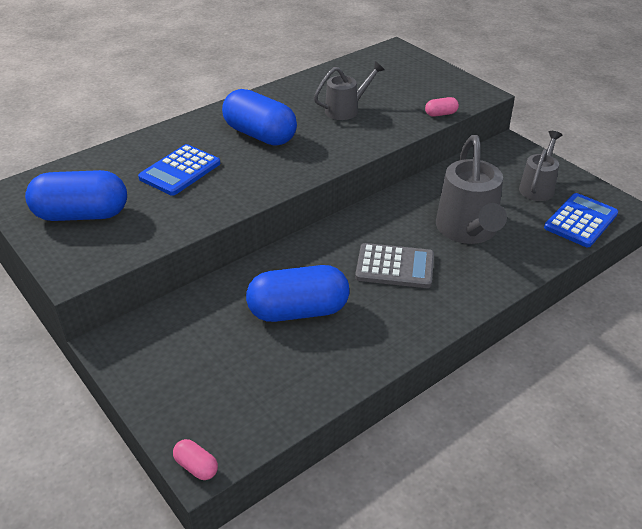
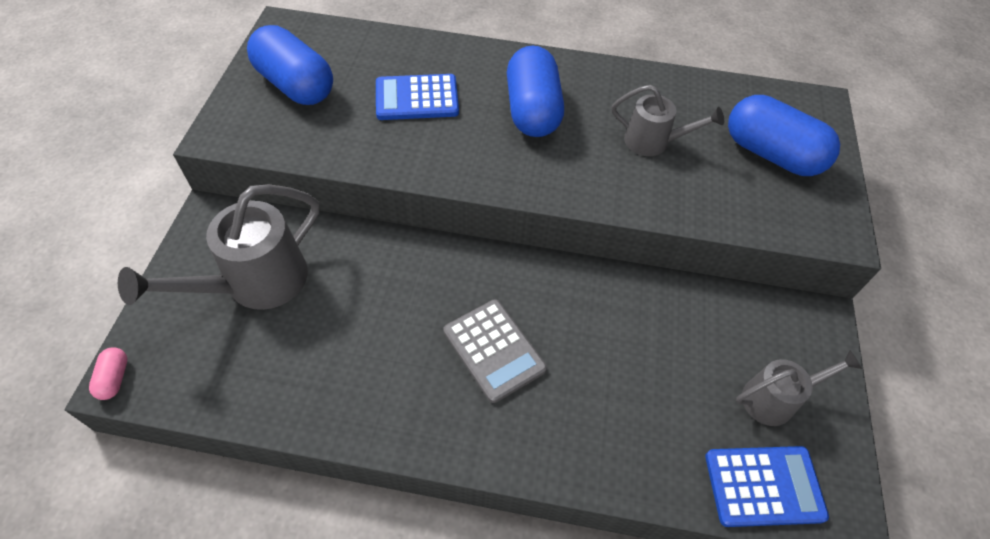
camera: 45 degrees right, 15 degrees up
blue capsule [246,265,349,322] -> blue capsule moved to [728,95,840,176]
pink capsule [425,97,459,117] -> none
grey watering can [436,135,507,244] -> grey watering can moved to [118,184,320,310]

